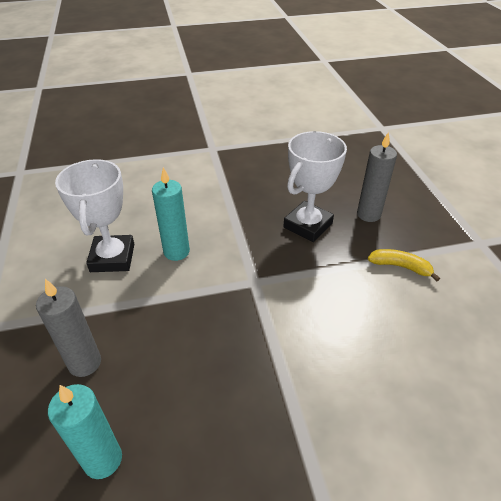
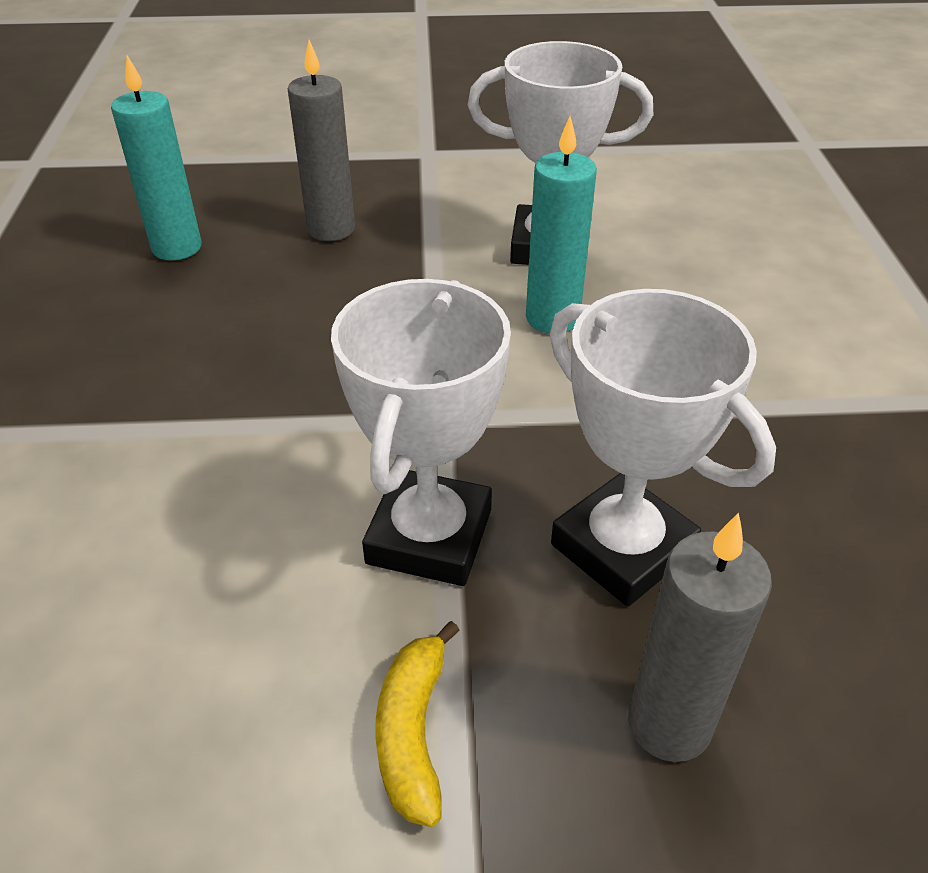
camera: 100 degrees right, 0 degrees up
yellow banana [368,249,440,282] -> yellow banana turned 150 degrees clockwise [376,621,460,827]
none -> white trophy [331,279,511,586]

